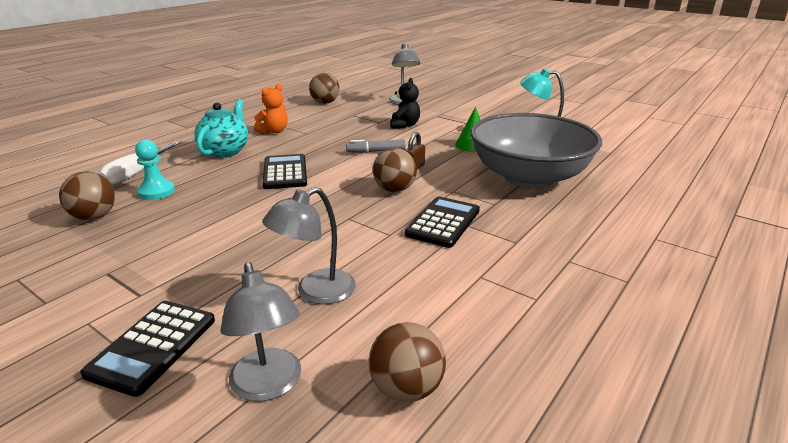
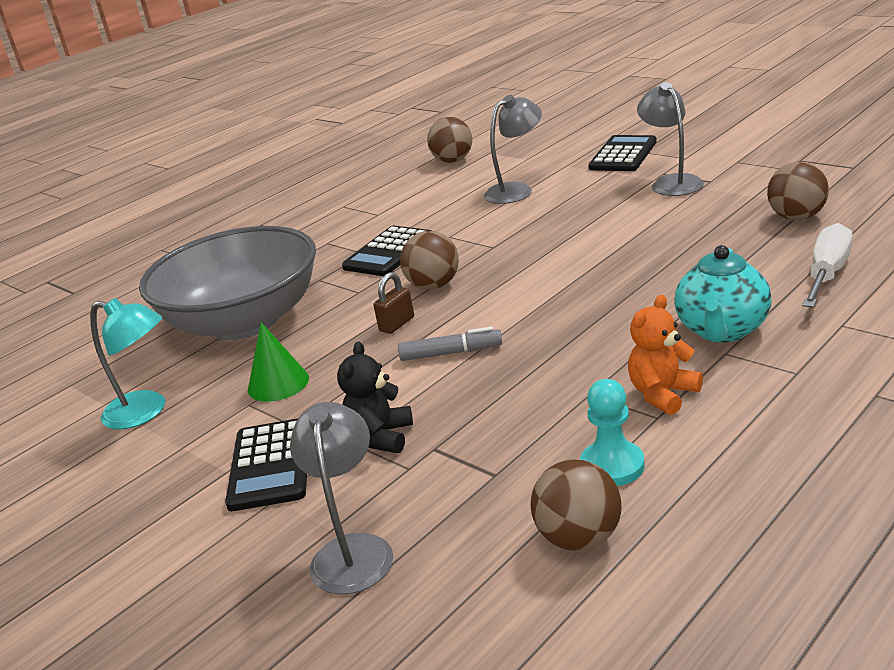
camera: 170 degrees left, 0 degrees up
turquoise pawn [135,140,175,200] -> turquoise pawn moved to [580,379,645,486]
grey lamp [220,262,301,401] -> grey lamp moved to [637,82,704,196]
black calculator [262,154,307,189] -> black calculator moved to [225,418,307,511]

